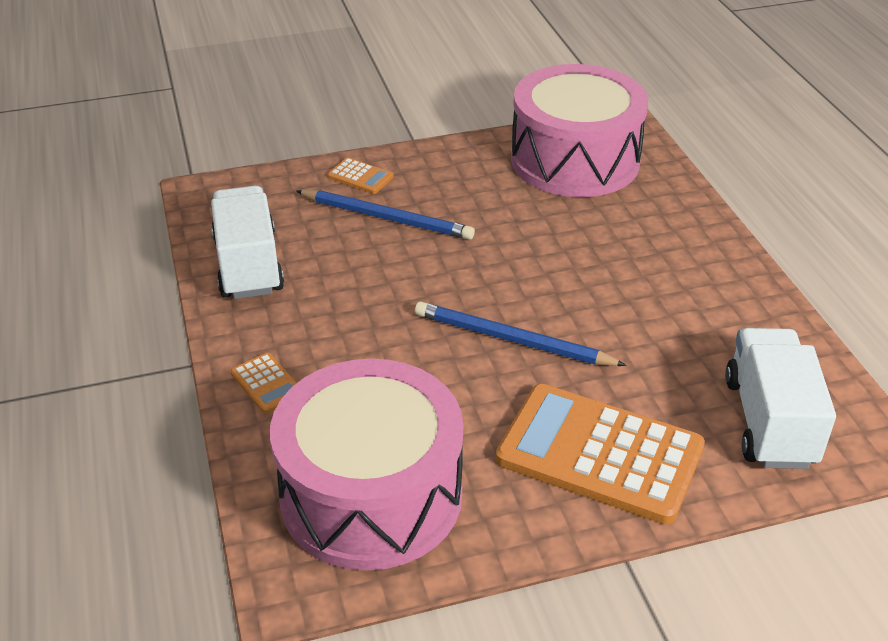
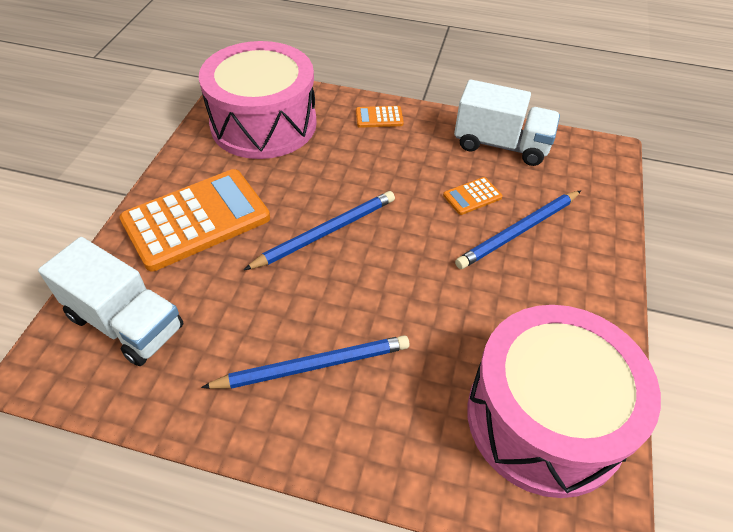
camera: 120 degrees right, 10 degrees up
orange calculator [328,158,394,194] -> orange calculator moved to [443,177,502,215]
none -> blue pencil [201,335,410,389]

